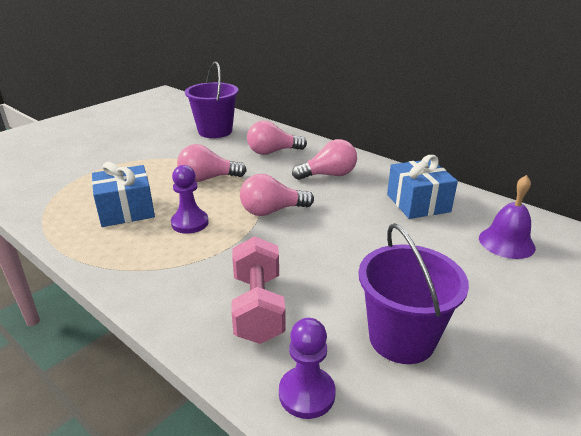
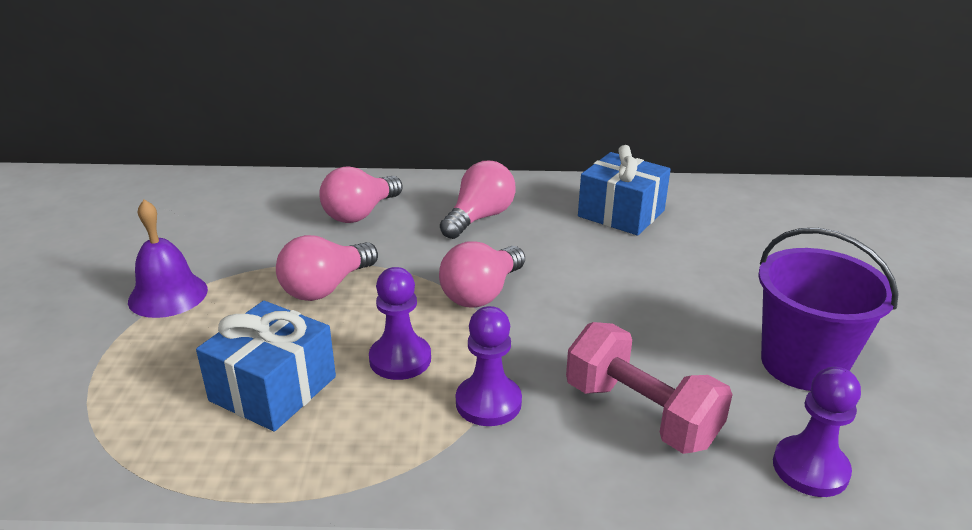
camera: 40 degrees left, 0 degrees up
purple bucket [185,61,239,138] -> none
purple bell [479,175,536,259] -> purple bell moved to [128,199,208,318]
none -> purple pawn [456,306,522,426]

